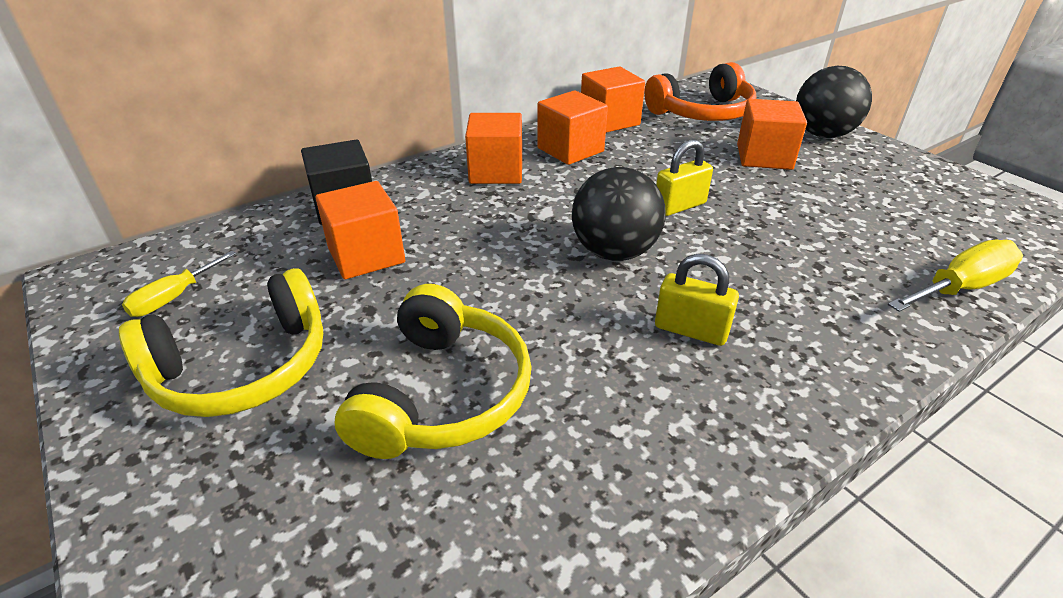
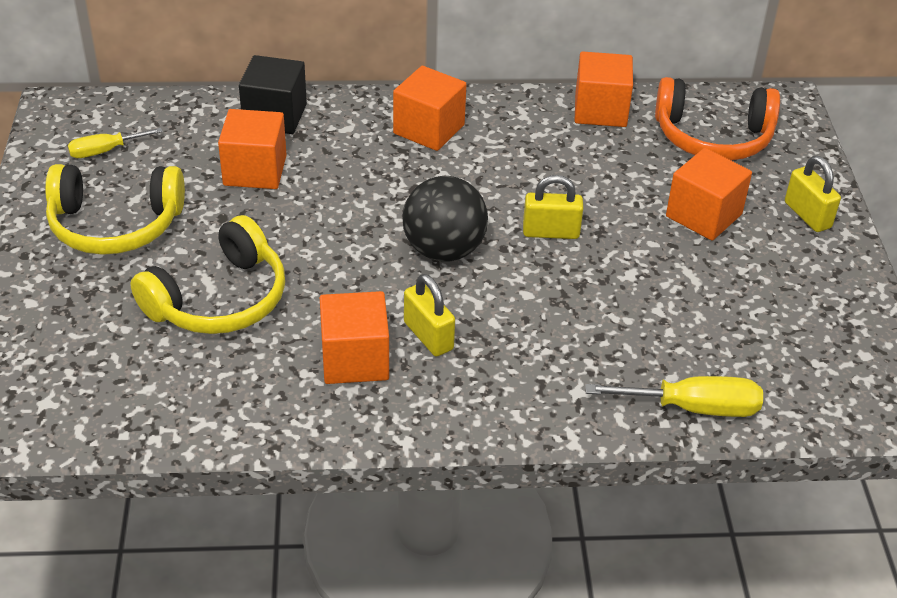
camera: 30 degrees right, 5 degrees up
orange cube [537,90,608,165] -> orange cube moved to [320,291,389,384]
black ball [796,66,872,138] -> yellow padlock [785,156,841,232]

